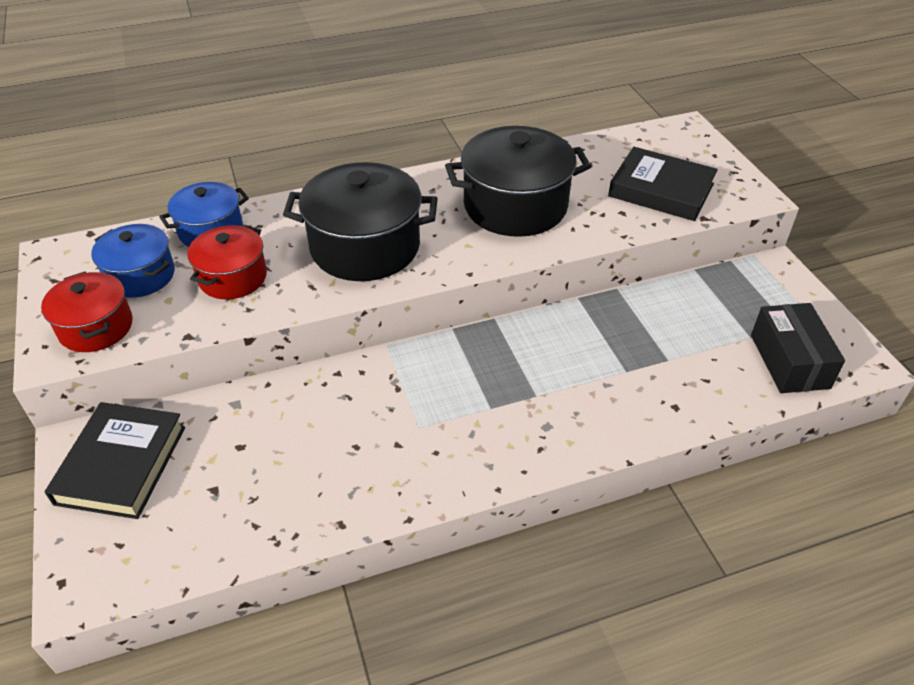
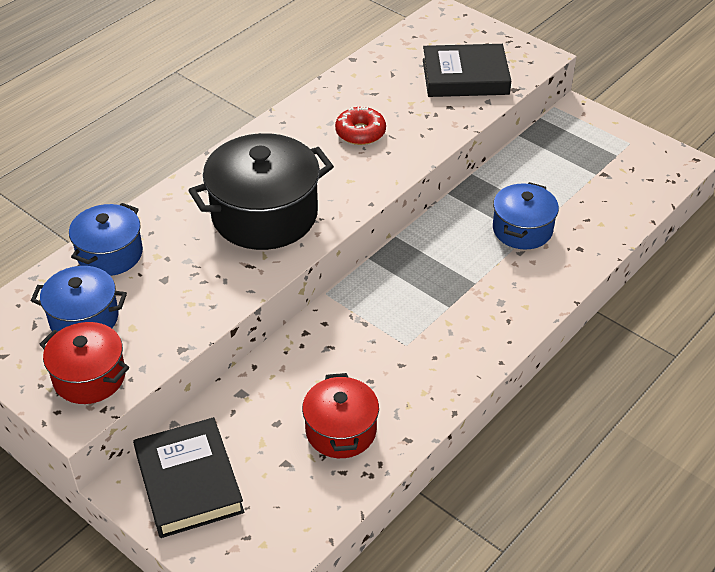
camera: 30 degrees left, 0 degrees up
red pot [187,225,267,299] -> red pot moved to [302,373,379,458]
black pot [445,126,591,237] -> red donut [335,106,386,145]
black box [751,303,845,393] -> none
none -> blue pot [493,182,559,250]

